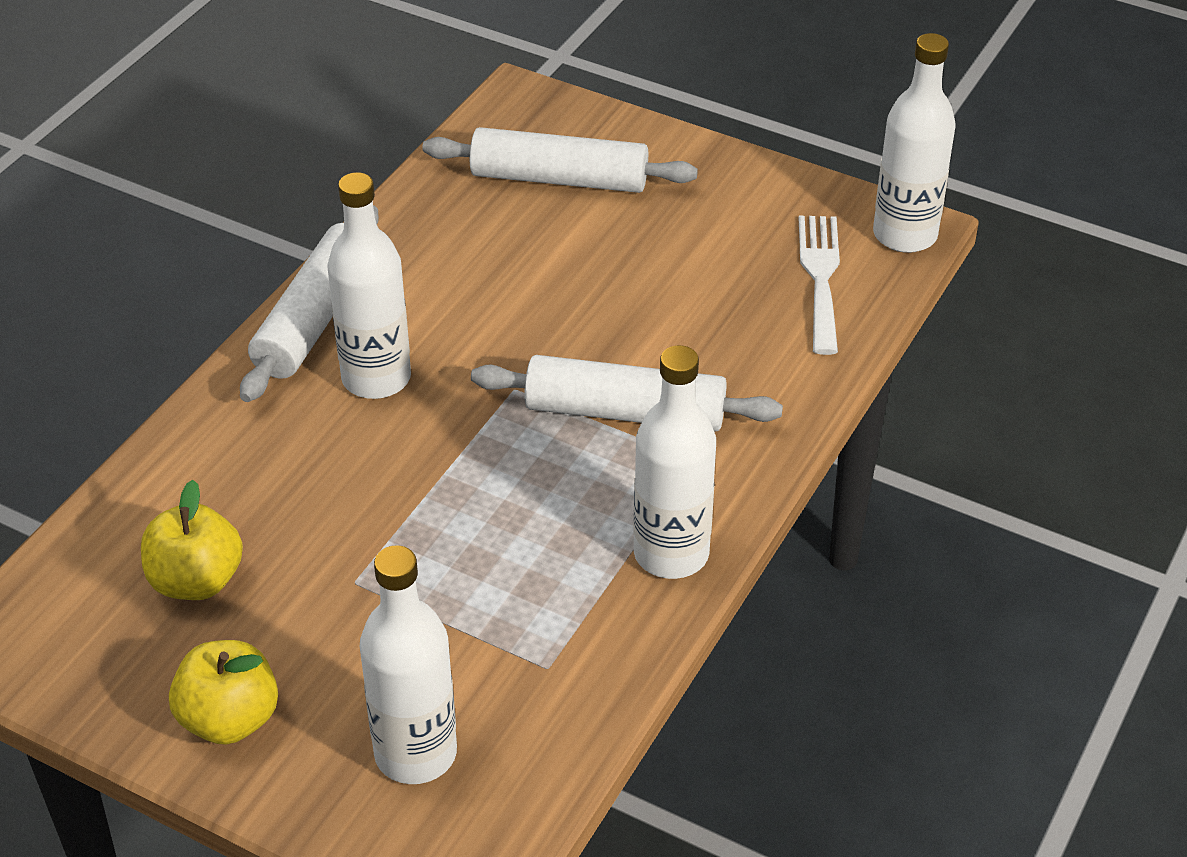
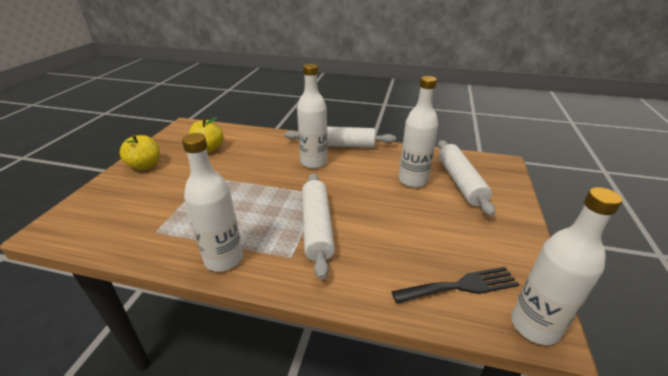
camera: 75 degrees right, 10 degrees down
white bottle [360,545,457,784] -> white bottle moved to [399,76,438,188]
white fork [798,216,840,355] -> black fork [391,267,519,304]

